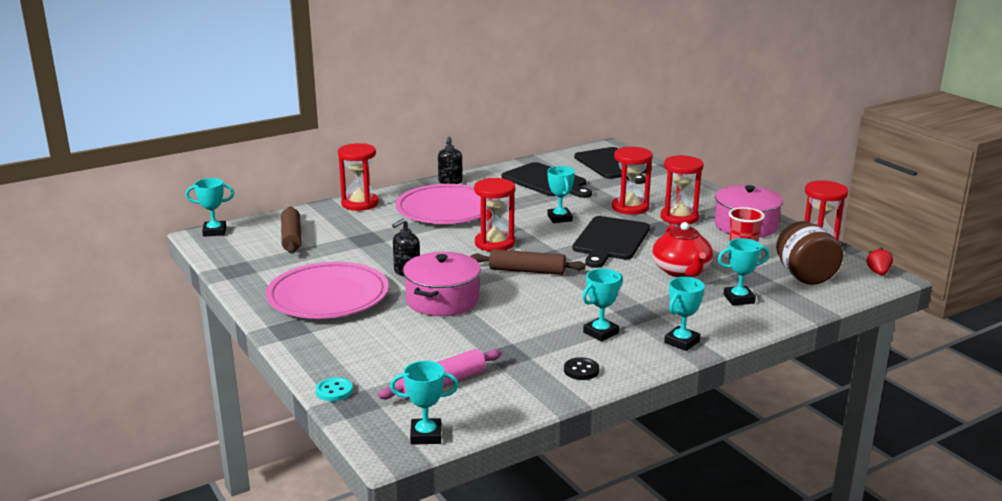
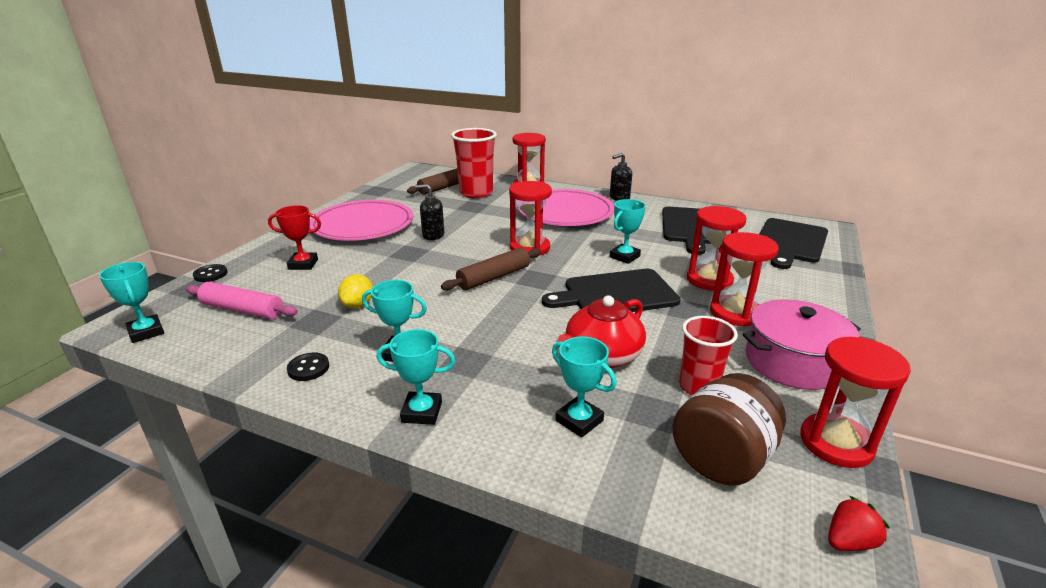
camera: 55 degrees right, 5 degrees up
turquoise trophy [186,178,234,237] -> none
turquoise button [316,377,353,401] -> black button [193,264,228,282]
pink pot [403,252,481,316] -> none
brown rolling pin [470,249,586,275] -> brown rolling pin turned 75 degrees clockwise [441,247,541,290]
none -> red trophy [268,205,321,270]
none -> yellow lemon [338,274,373,308]
none -> red cup [451,128,497,198]

